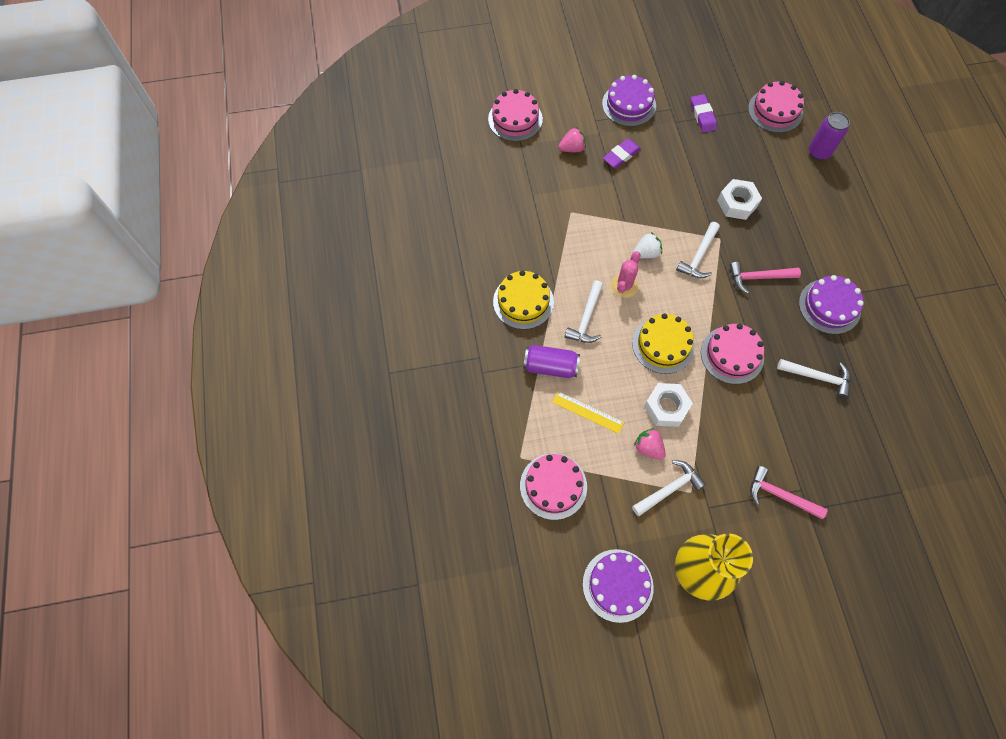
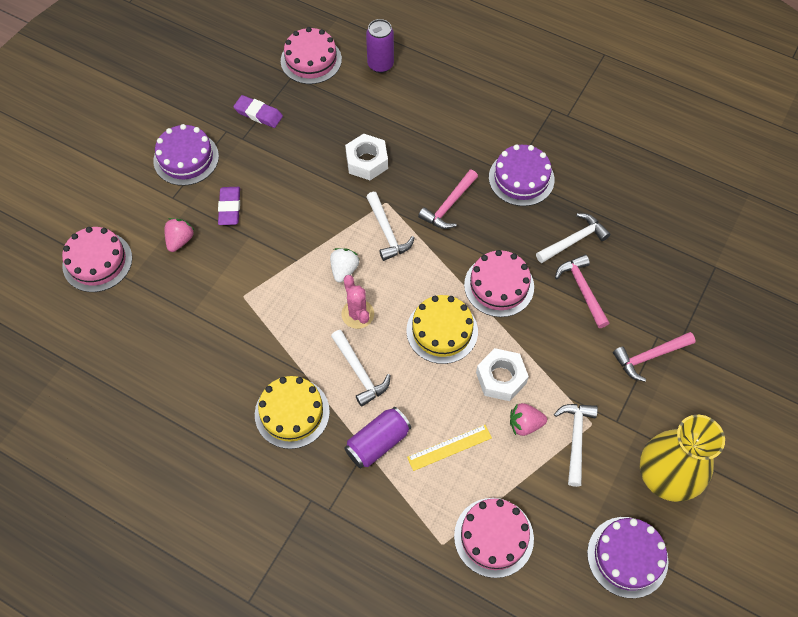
camera: 50 degrees left, 5 degrees down
none -> pink hammer [555,255,609,328]

